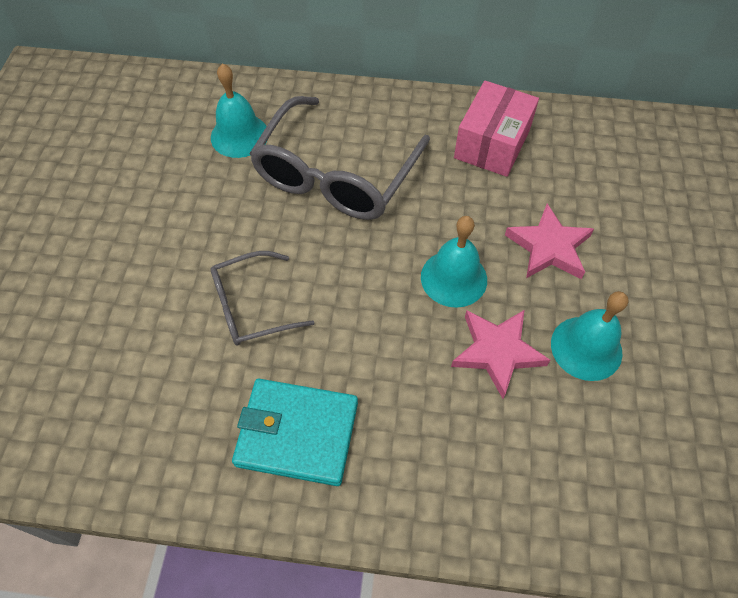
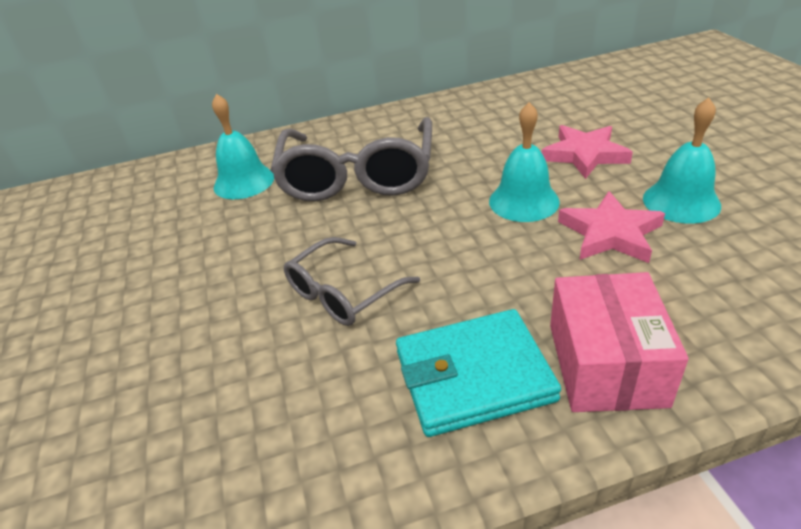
camera: 20 degrees left, 20 degrees down
pink box [454,81,539,177] -> pink box moved to [550,272,688,412]

